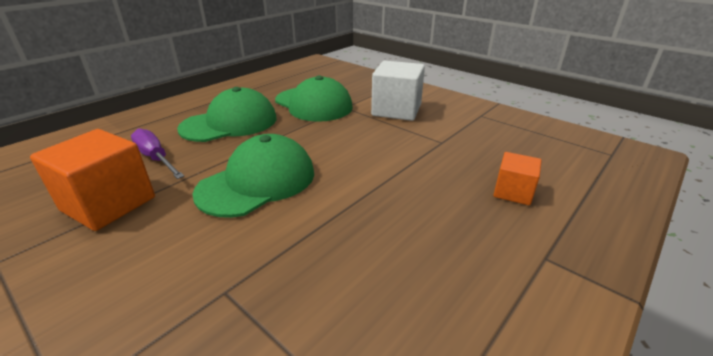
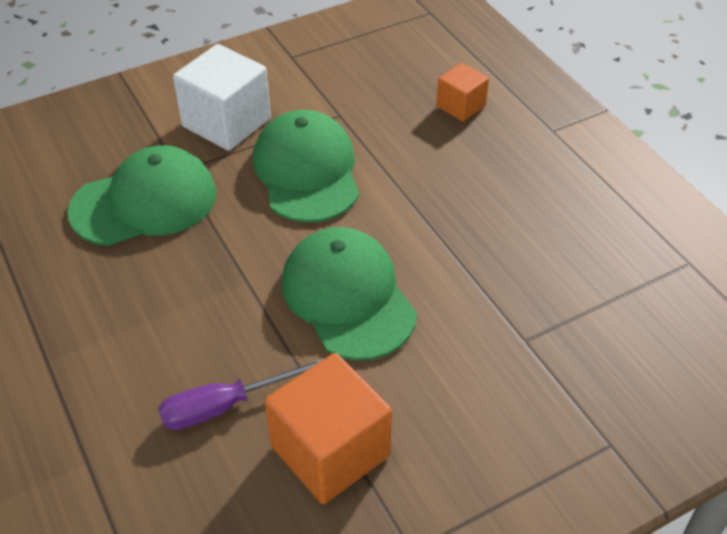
camera: 70 degrees left, 15 degrees up
green cap [177,87,276,142] -> green cap moved to [253,110,359,223]

